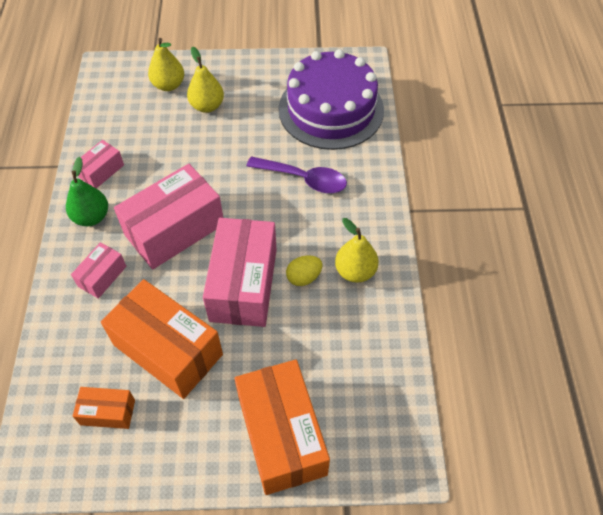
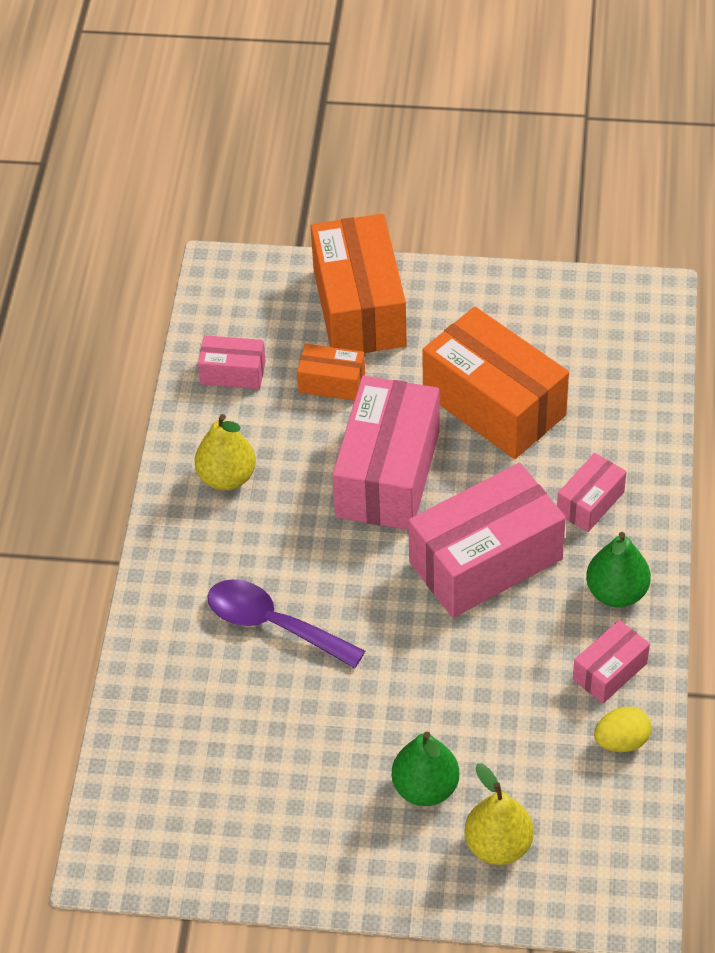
camera: 170 degrees left, 5 degrees down
orange box [73,387,135,429] -> orange box moved to [297,344,365,401]
yellow pear [187,46,224,113] -> green pear [392,732,459,806]
purple cake [279,49,384,150] -> none
yellow egg [286,255,322,286] -> yellow egg moved to [594,707,651,752]
none -> pink box [198,335,266,389]

